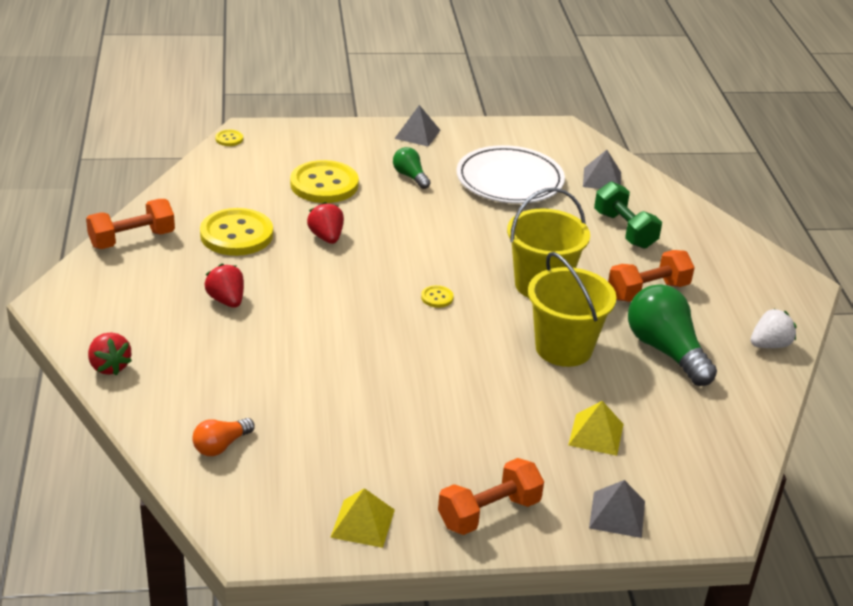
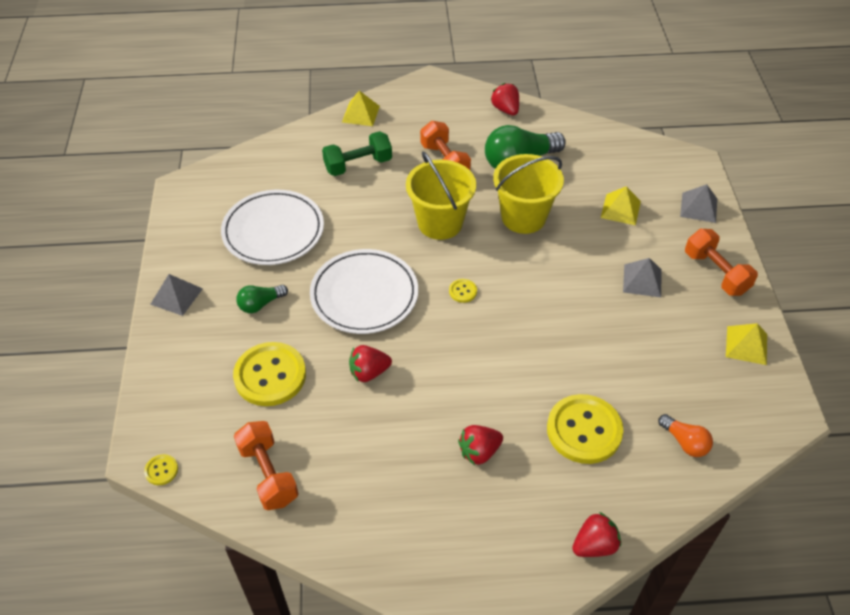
camera: 85 degrees left, 15 degrees up
orange dumbbell [86,199,175,249] -> orange dumbbell moved to [234,421,299,510]
yellow button [200,208,273,256] -> yellow button moved to [547,394,623,464]
grey pyramid [583,150,621,189] -> grey pyramid moved to [623,258,662,297]
white strawberry [751,309,796,348] -> red strawberry [490,83,519,116]
none -> white plate [310,249,418,334]
none -> yellow pyramid [342,91,380,126]

